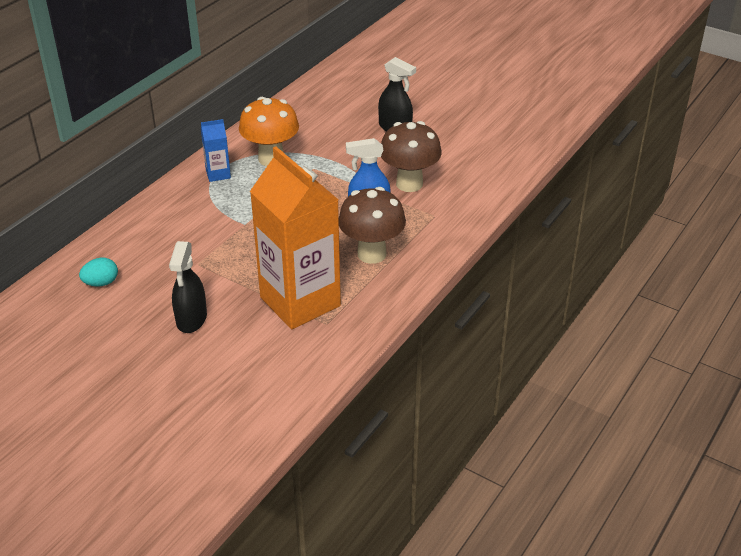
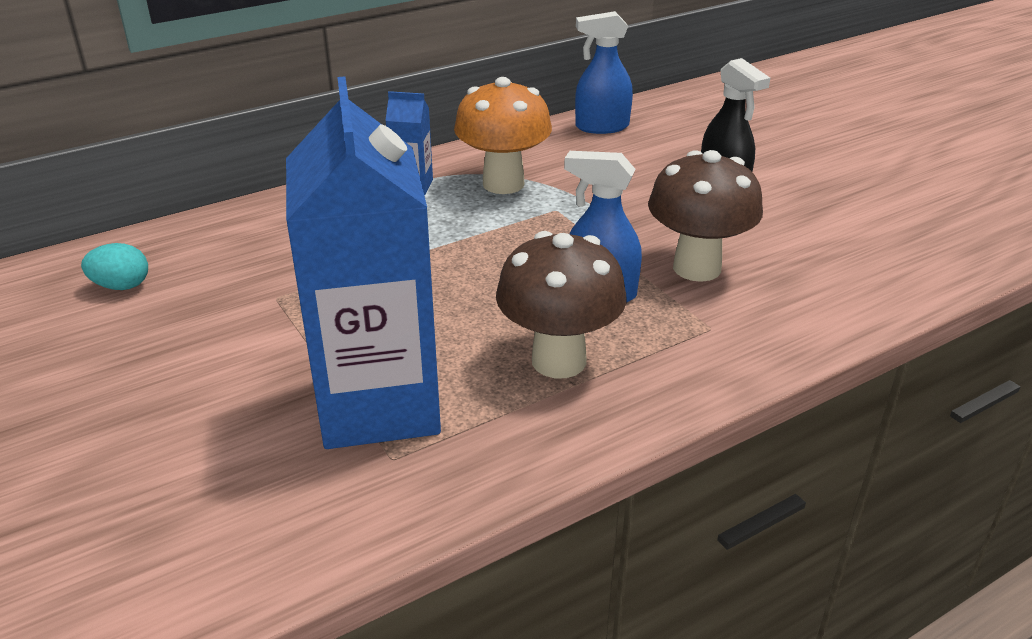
camera: 25 degrees right, 5 degrees down
black spray bottle [169,241,207,333] -> none
orange carton [250,147,341,329] -> blue carton [286,76,441,449]
none -> blue spray bottle [575,11,633,134]

